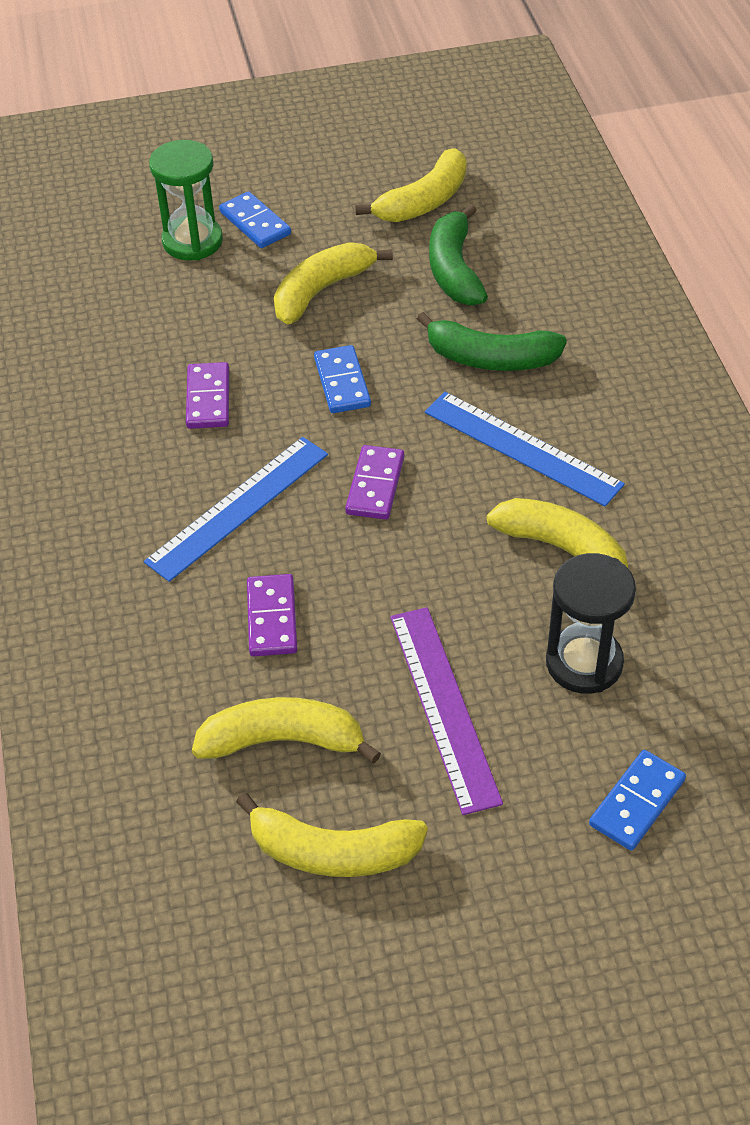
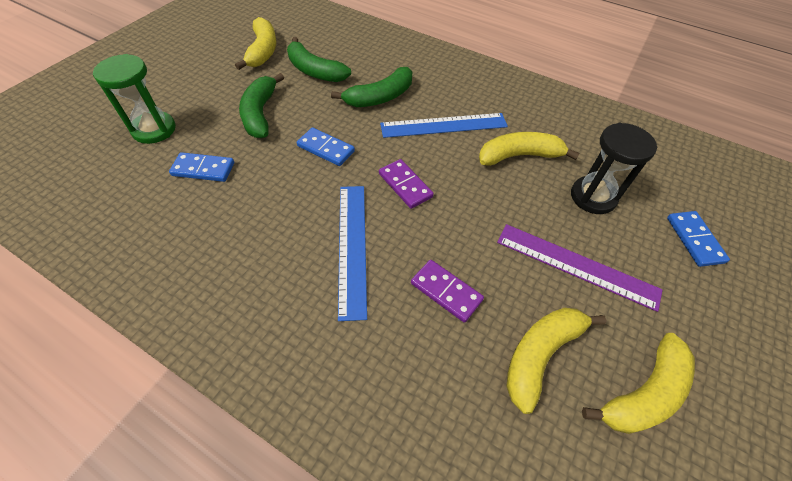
camera: 50 degrees left, 5 degrees up
purple domino [186,362,229,429] -> none
blue domino [219,191,291,248] -> blue domino moved to [169,152,234,182]
yellow banana [274,242,393,325] -> green banana [239,73,284,138]

